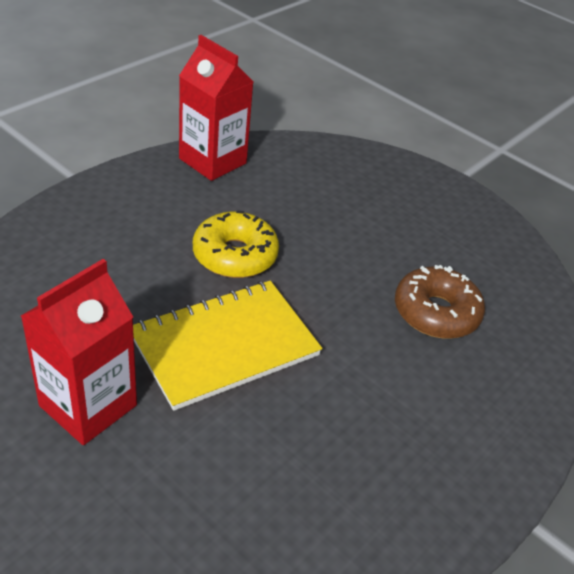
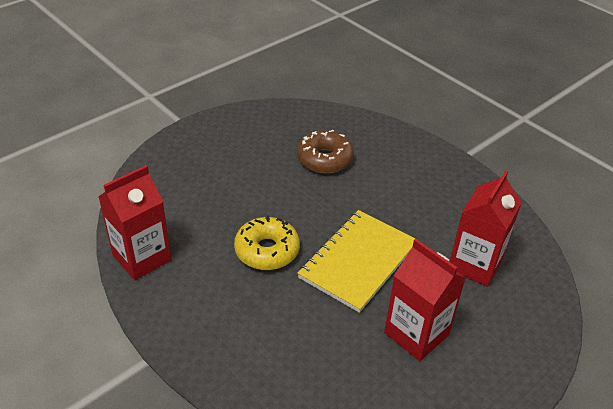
camera: 80 degrees left, 0 degrees up
yellow notebook [133,281,322,411] -> yellow notebook turned 60 degrees clockwise [297,210,415,313]
none -> red carton [450,170,522,287]

